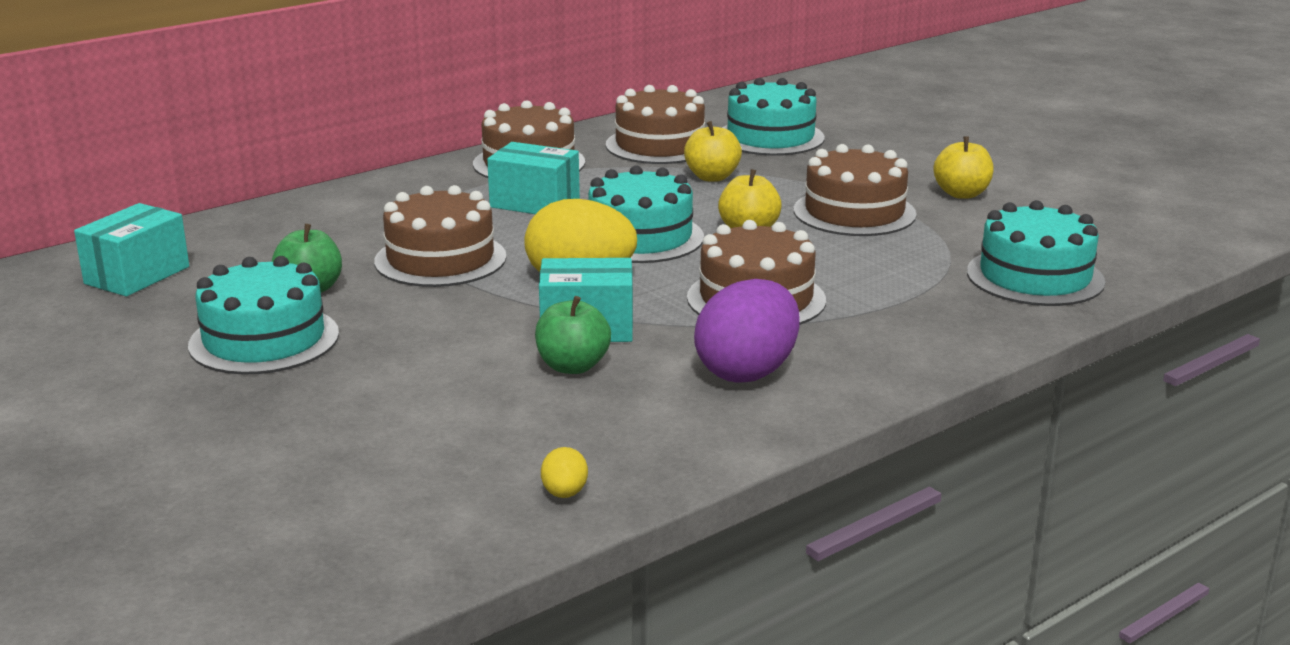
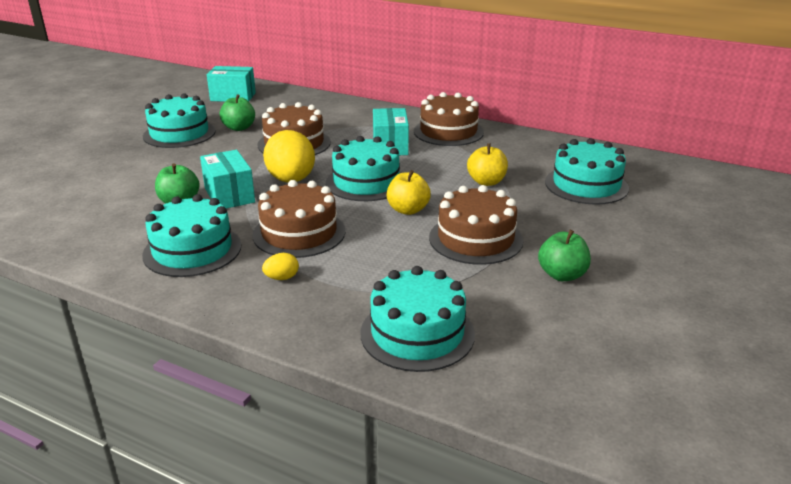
camera: 65 degrees right, 5 degrees up
yellow egg [541,447,588,498] -> yellow egg moved to [262,253,299,280]
brown cake [606,85,705,164] -> none
purple egg [694,279,800,382] -> turquoise cake [142,194,241,277]
yellow apple [933,136,994,199] -> green apple [538,230,591,281]

